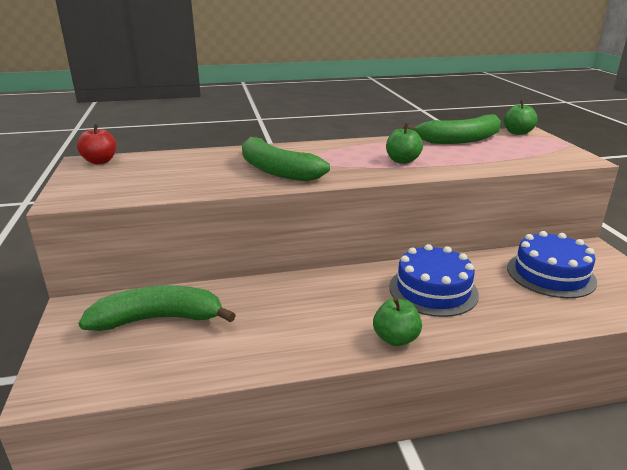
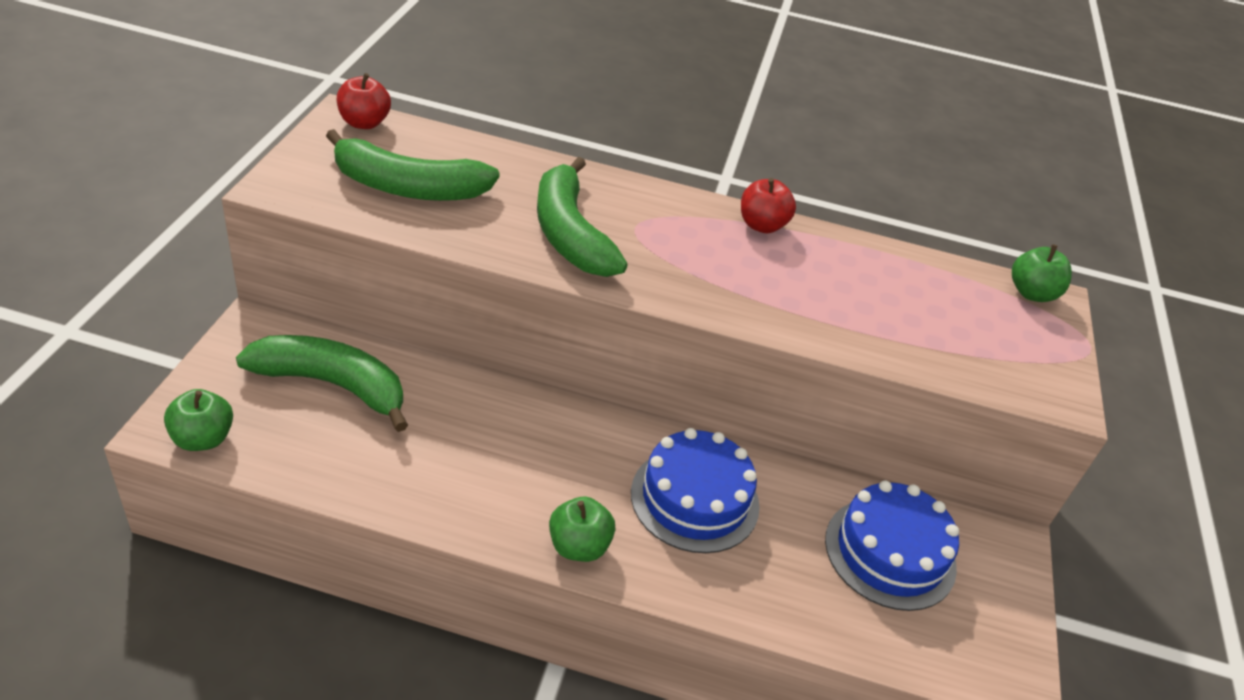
camera: 20 degrees right, 15 degrees up
green apple [386,123,423,164] -> green apple moved to [164,389,233,451]
green banana [403,114,501,144] -> green banana moved to [326,129,500,201]
none -> red apple [741,178,796,233]

